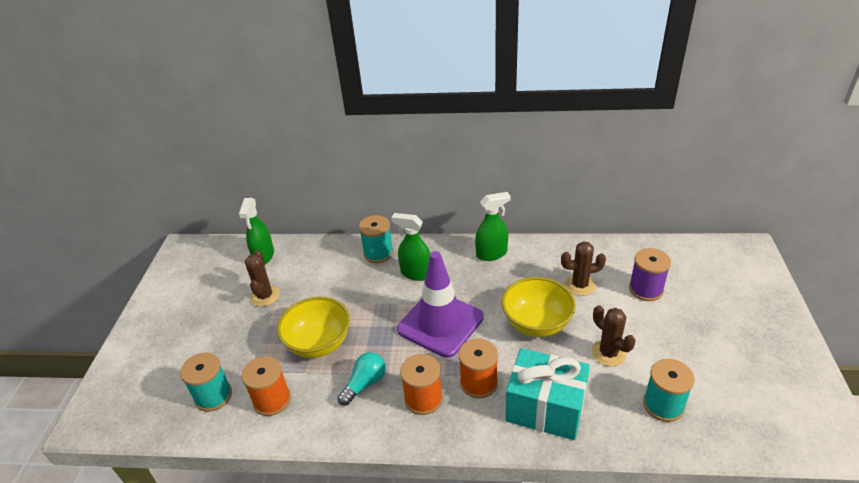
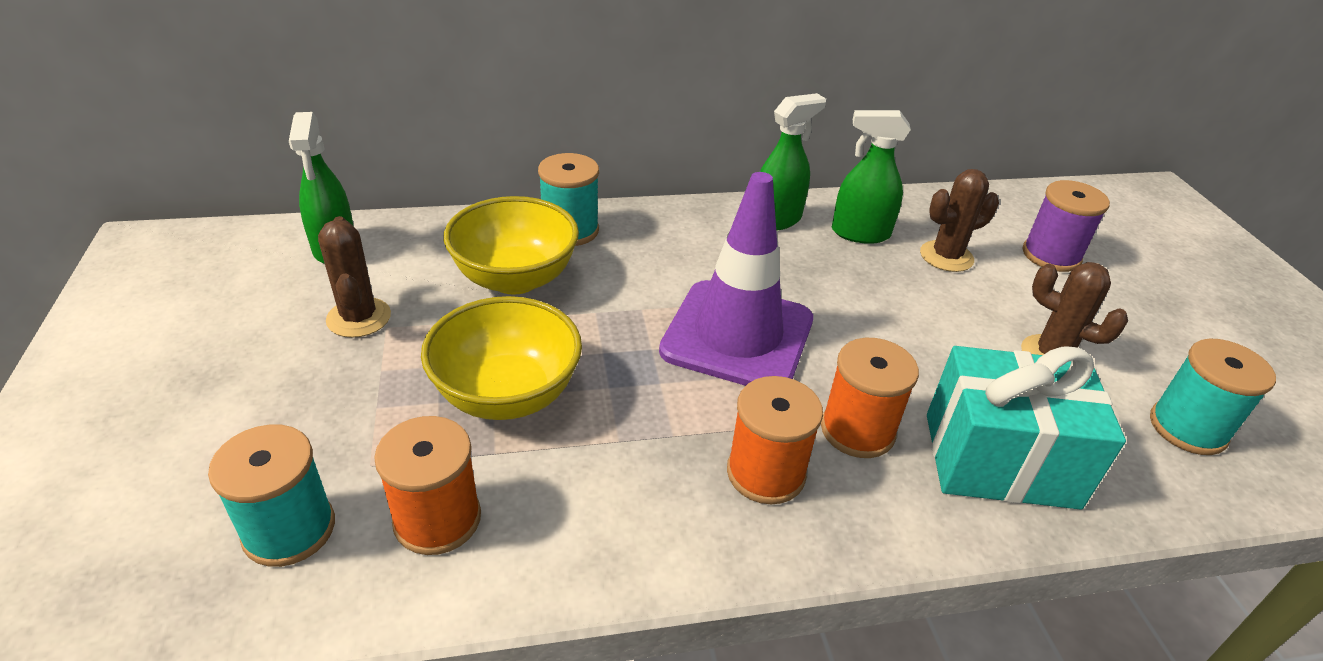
camera: 20 degrees left, 0 degrees up
turquoise light bulb [338,352,386,405] -> none
green spray bottle [391,213,431,281] -> green spray bottle moved to [832,110,911,244]
yellow bowl [501,277,576,337] -> yellow bowl moved to [444,196,579,295]

